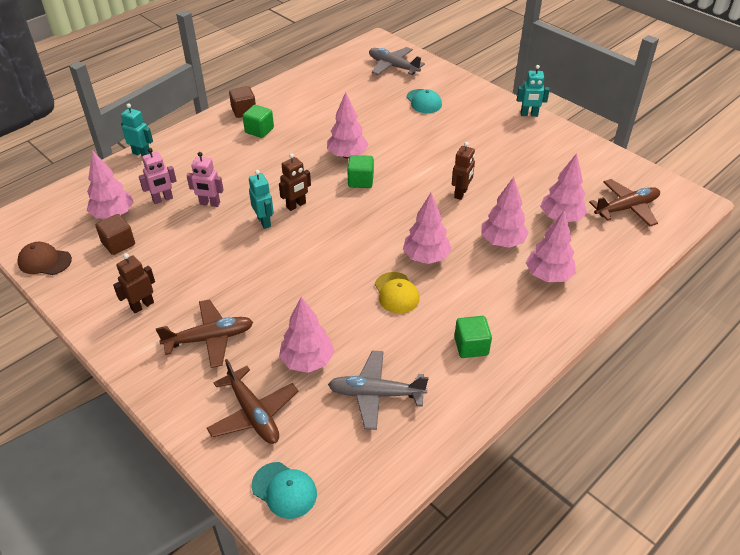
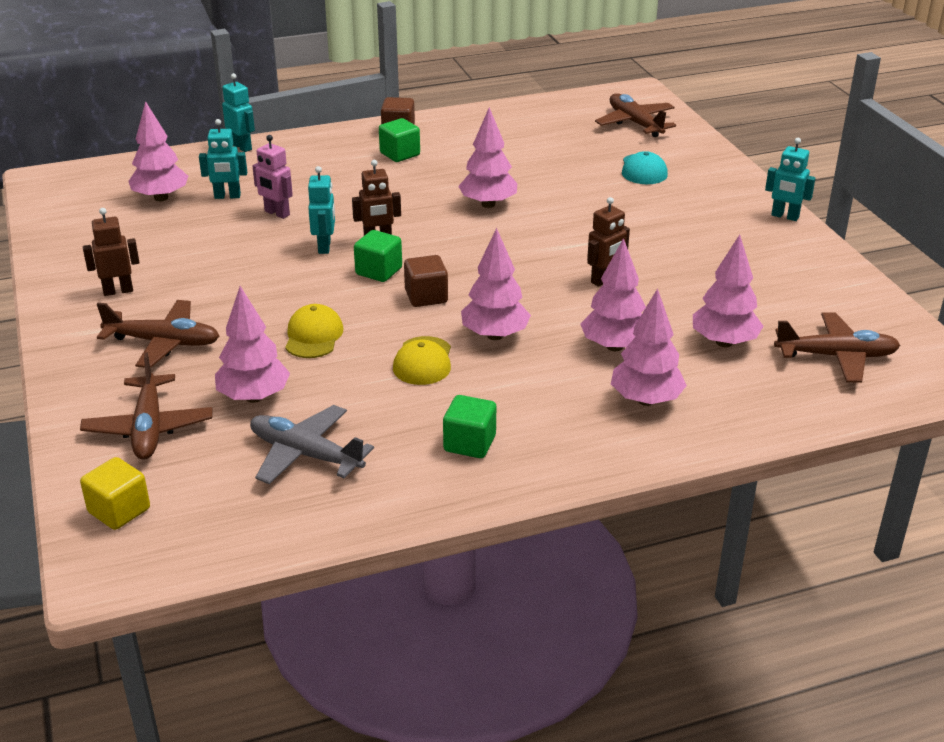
camera: 25 degrees right, 10 degrees down
brown cap [17,242,72,275] -> none
brown cube [96,214,135,255] -> brown cube moved to [404,255,448,307]
pink robot [139,148,177,204] -> turquoise robot [199,119,247,199]
turquoise cap [252,462,317,519] -> yellow cube [80,457,150,530]
green cube [347,155,374,188] -> green cube moved to [354,230,402,282]
grey plane [369,47,425,75] -> brown plane [595,93,676,137]
none -> yellow cap [285,304,343,358]

